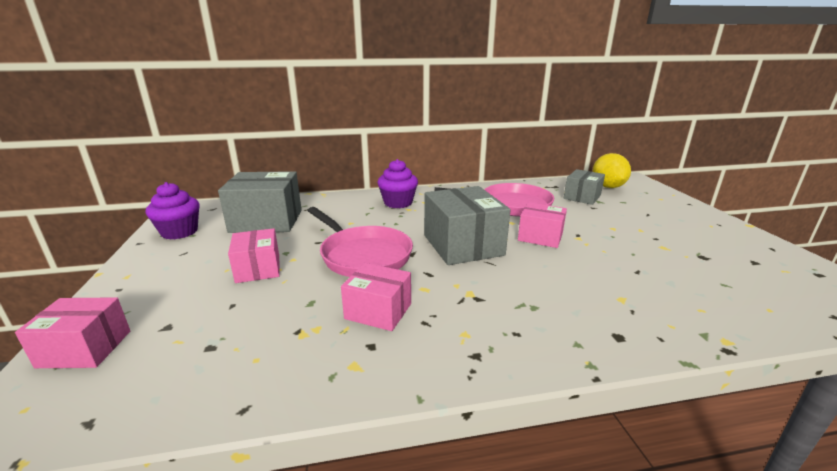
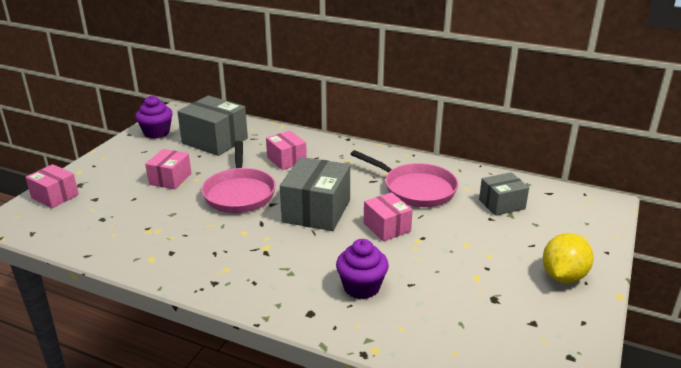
camera: 35 degrees right, 5 degrees up
pink box [341,263,411,331] -> pink box moved to [266,131,307,170]
purple cupcake [377,159,418,208] -> purple cupcake moved to [336,239,389,299]
yellow lemon [593,153,631,188] -> yellow lemon moved to [543,233,594,283]

